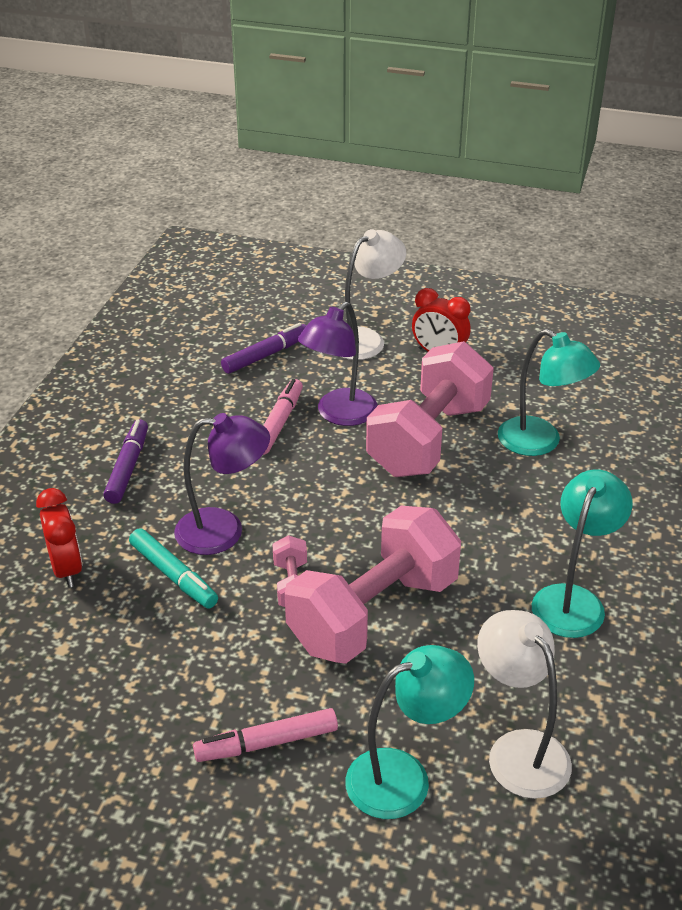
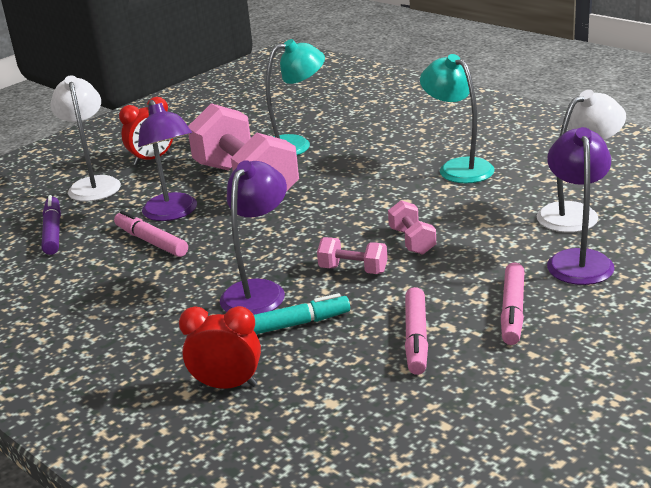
camera: 60 degrees left, 10 degrees down
purple marker [103,419,148,504] -> none
pink dumbbell [285,506,461,664] -> pink dumbbell [388,200,436,255], size x0.43
turquoise lamp [345,645,474,819] -> purple lamp [547,127,615,285]
white lamp [477,610,572,799] -> white lamp turned 150 degrees clockwise [536,90,626,233]
none -> pink marker [405,287,428,375]

